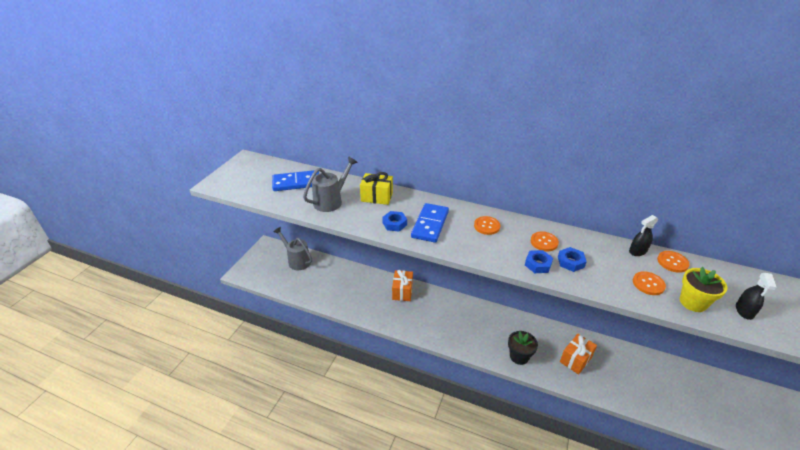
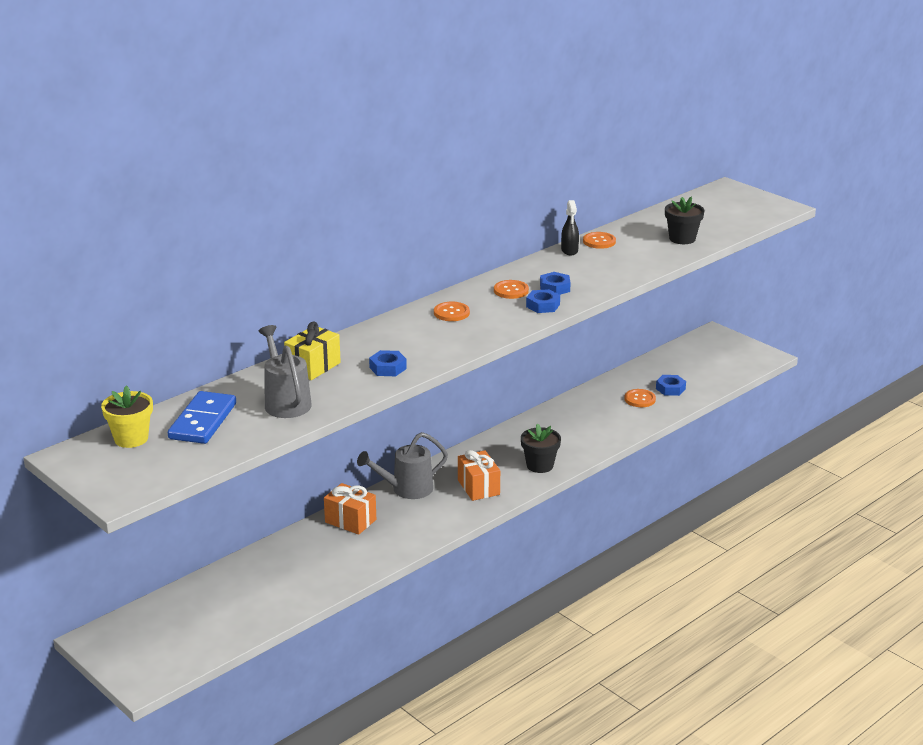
camera: 65 degrees left, 10 degrees down
grey watering can [273,227,312,270] -> grey watering can moved to [357,432,448,499]
blue domino [411,203,449,243] -> none
orange gift [560,334,597,374] -> orange gift moved to [458,450,500,501]
orange button [633,271,666,295] -> orange button moved to [624,389,656,407]
yellow flower pot [680,267,727,312] -> yellow flower pot moved to [101,385,153,448]
black spray bottle [736,273,776,320] -> black flower pot [665,197,705,244]
none -> blue nut [656,375,686,396]

